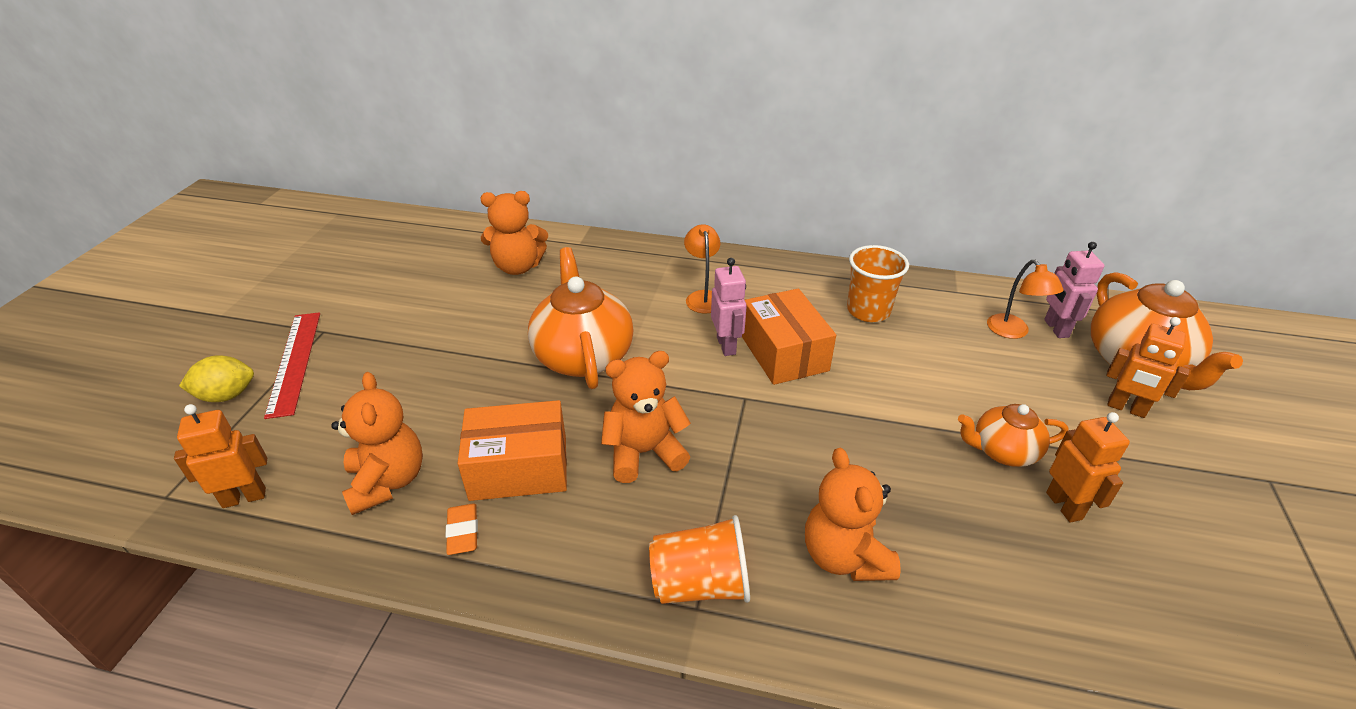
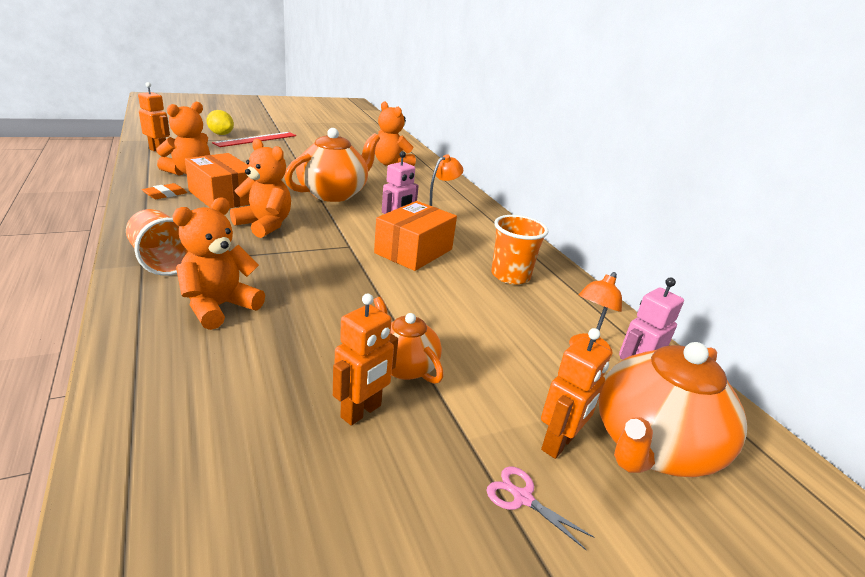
camera: 50 degrees right, 10 degrees down
orange robot [1106,317,1190,418] -> orange robot turned 135 degrees counterclockwise [541,328,611,459]
none -> pink scissors [486,466,595,550]

